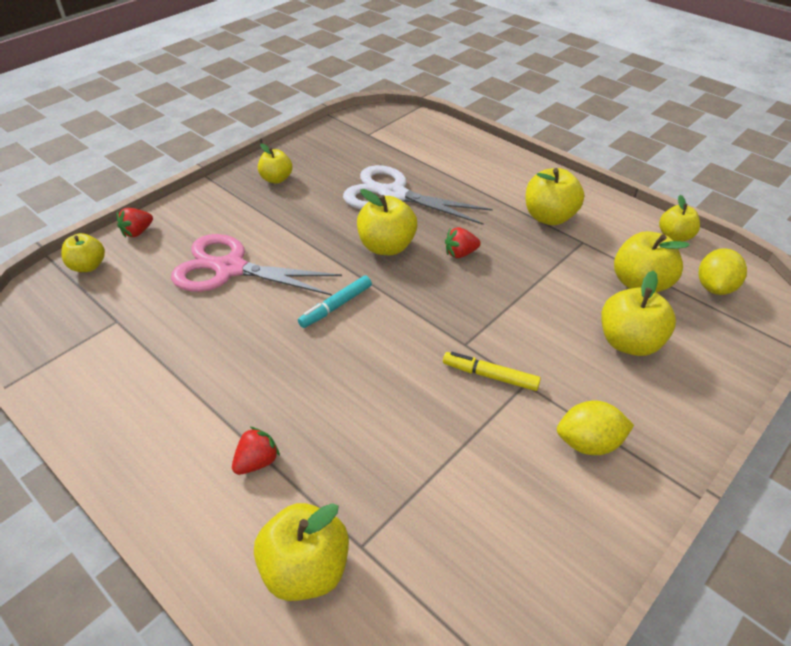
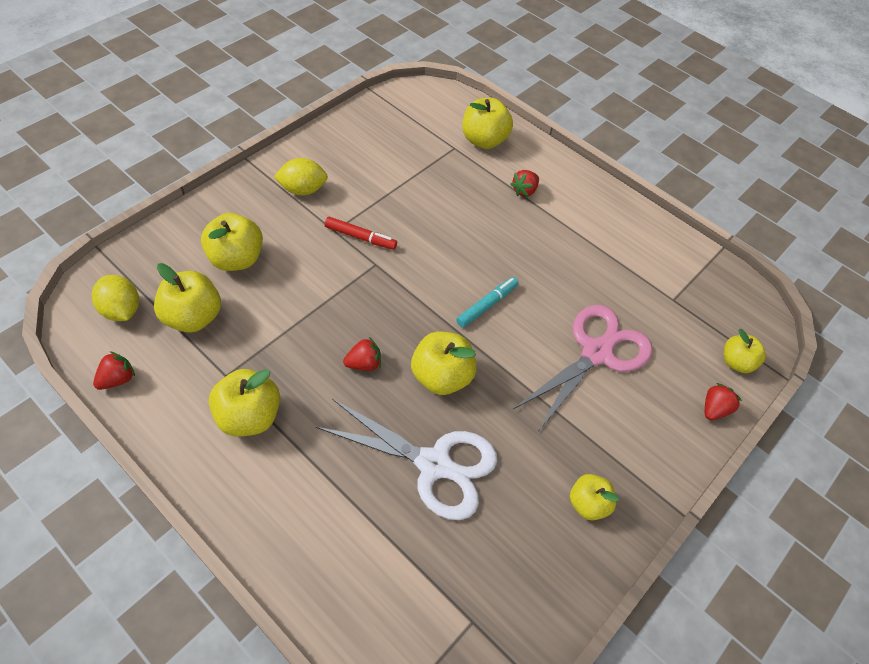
camera: 175 degrees right, 10 degrees up
pink scissors [171,234,342,296] -> pink scissors turned 60 degrees counterclockwise [513,305,652,431]
yellow marker [443,352,541,391] -> red marker [324,217,397,250]
yellow apple [659,195,700,241] -> red strawberry [93,351,135,390]
yellow lemon [699,248,747,295] -> yellow lemon turned 60 degrees counterclockwise [92,275,139,321]

